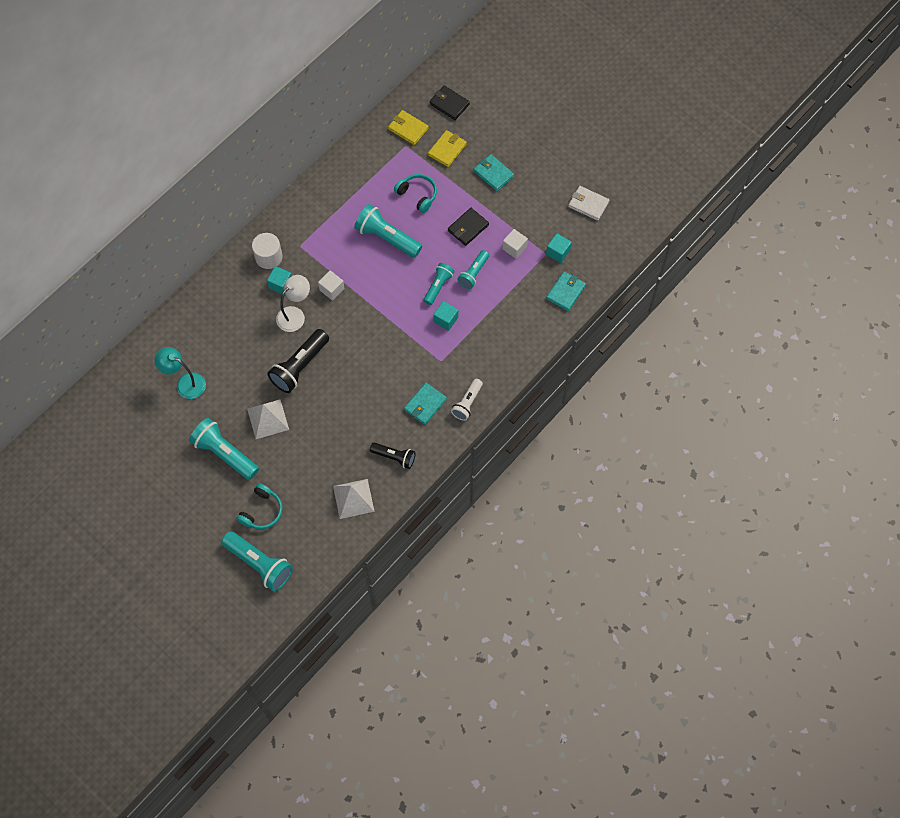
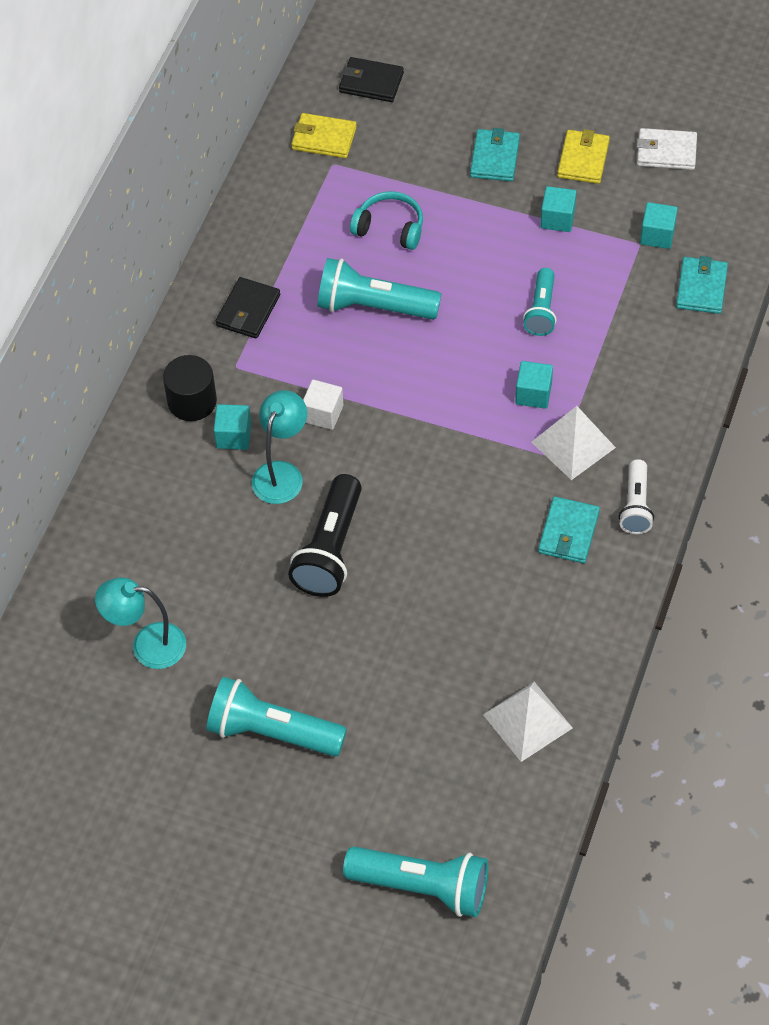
camera: 20 degrees left, 10 degrees down
turquoise headphones [236,483,283,529] -> none
white pyramid [247,399,289,439] -> white pyramid moved to [532,406,616,480]
white cylinder [252,233,283,269] -> black cylinder [163,355,217,421]
white lamp [276,275,310,332] -> turquoise lamp [252,390,307,504]
black flashlight [370,443,415,469] -> none
turquoise flashlight [424,263,455,305] -> none
yellow wallet [428,130,467,167] -> yellow wallet moved to [557,129,610,184]
black wallet [448,208,489,246] -> black wallet moved to [216,277,280,338]
turquoise wallet [474,154,514,191] -> turquoise wallet turned 75 degrees clockwise [470,128,520,181]
white cube [502,229,528,259] -> none
none -> turquoise cube [540,186,577,232]

